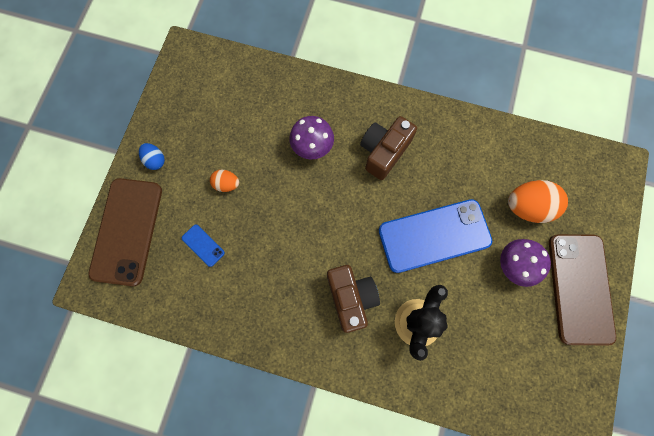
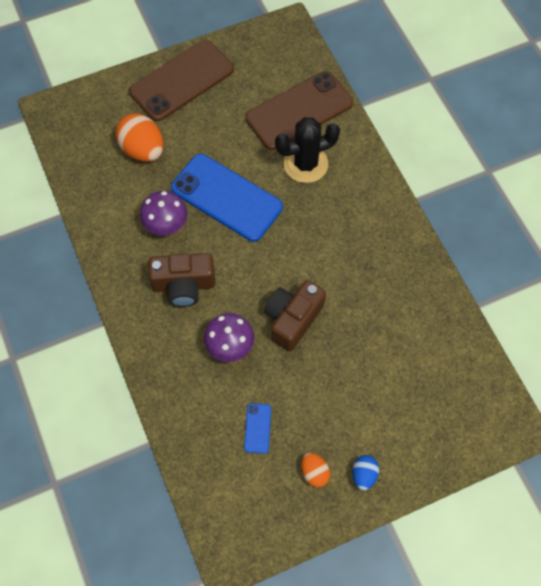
camera: 130 degrees left, 10 degrees down
brown phone [88,178,162,286] -> brown phone moved to [245,71,353,150]
blue phone [182,224,225,267] -> blue phone moved to [244,403,271,454]
orange egg [210,170,239,192] -> orange egg moved to [301,453,330,487]
brown camera [327,265,380,333] -> brown camera moved to [264,280,326,352]
purple mushroom [500,239,551,287] -> purple mushroom moved to [140,191,187,235]

